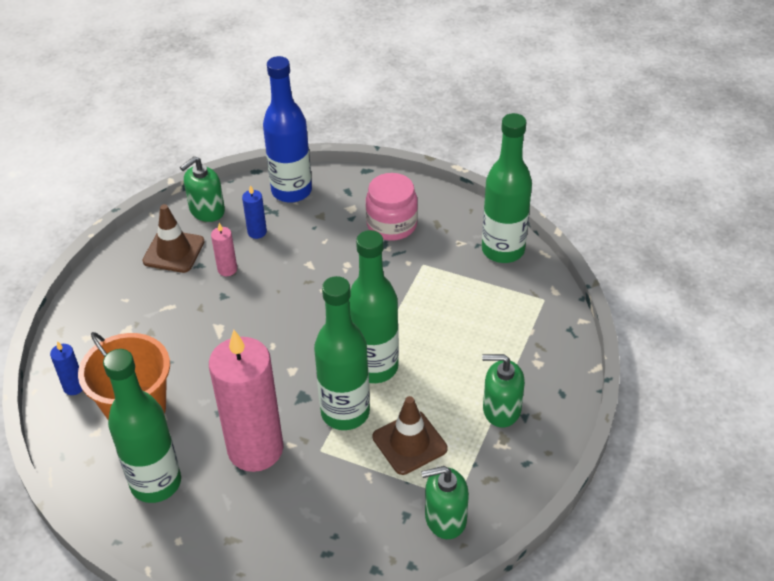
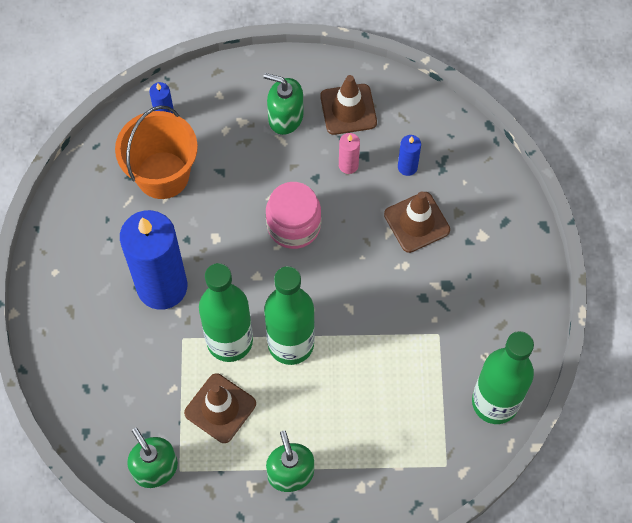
camera: 65 degrees right, 20 degrees up
green bottle [103,349,181,503] -> none
green soap dispenser [180,156,225,222] -> green soap dispenser moved to [264,73,304,135]
pink candle [209,330,283,472] -> blue candle [120,210,187,310]
blue bottle [263,56,312,203] -> none
pink jar [365,173,418,241] -> pink jar moved to [266,182,321,249]
none -> brown traffic cone [384,192,450,253]

